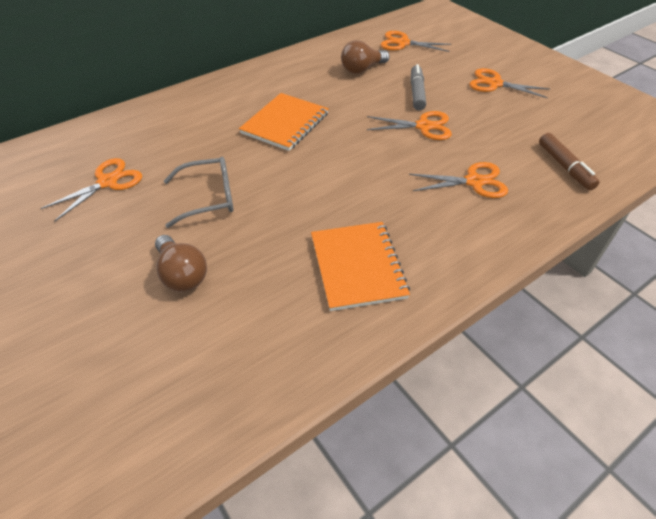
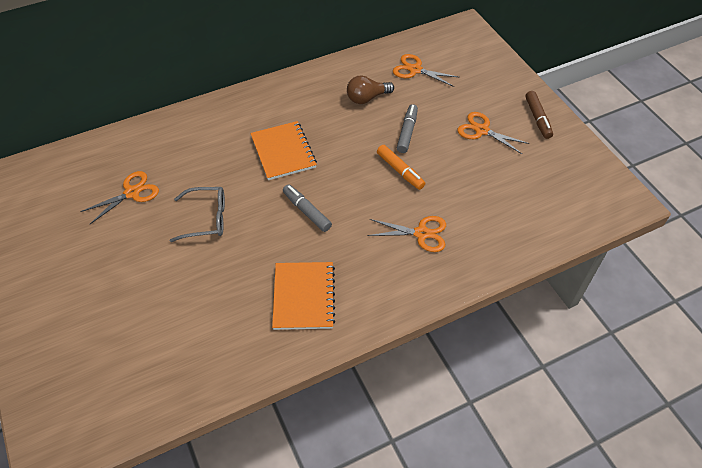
camera: 10 degrees right, 5 degrees up
brown light bulb [155,235,207,292] -> none
orange notebook [239,93,329,151] -> orange notebook turned 60 degrees counterclockwise [250,121,317,180]
orange scissors [367,111,452,140] -> orange marker [377,145,425,190]
brown marker [539,133,600,190] -> brown marker moved to [525,91,553,139]
none -> grey marker [283,184,332,232]

